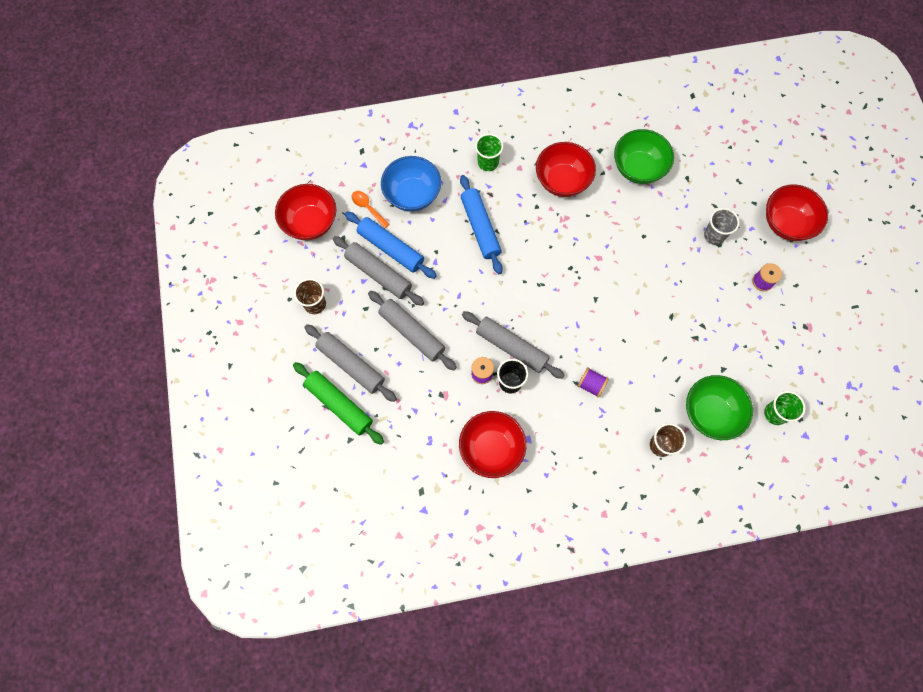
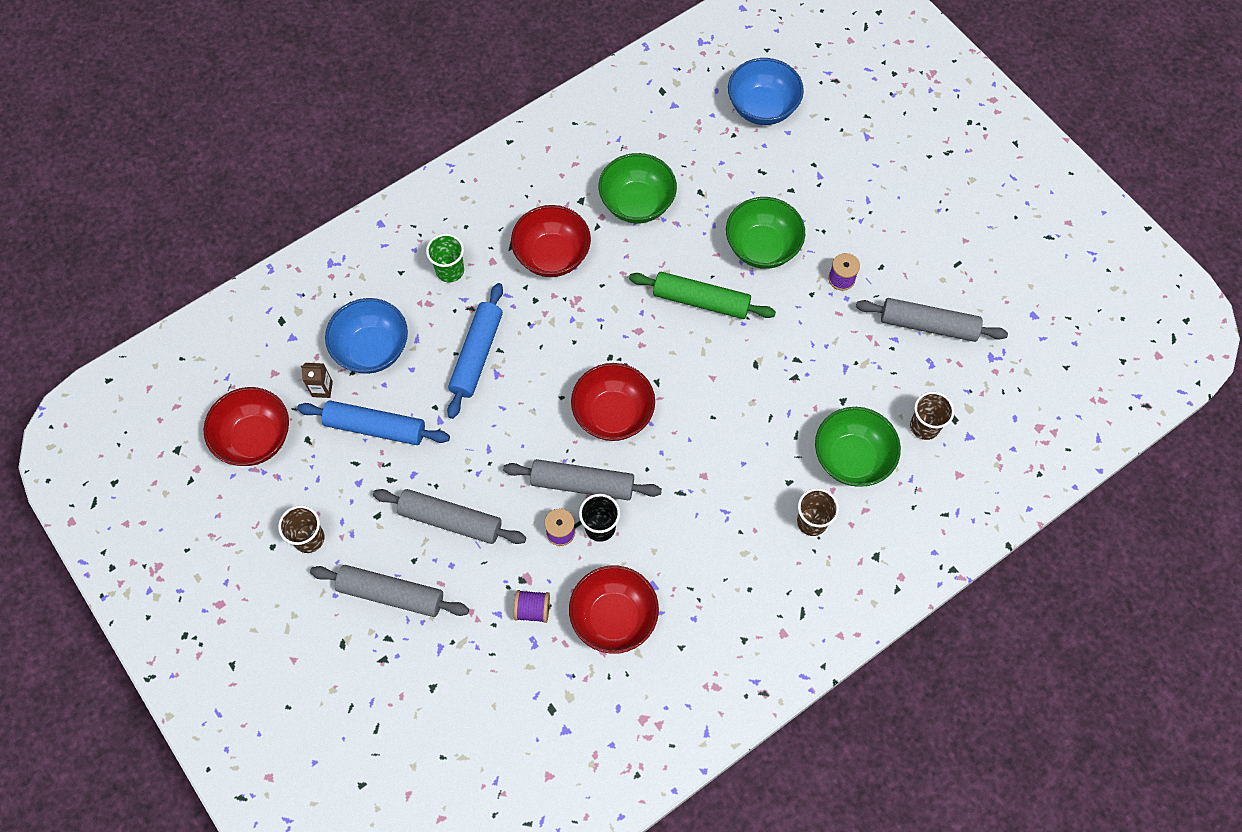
camera: 25 degrees left, 5 degrees down
green rolling pin [293,362,384,445] -> green rolling pin moved to [629,272,776,319]
grey rolling pin [333,236,424,306] -> grey rolling pin moved to [856,298,1008,342]
orange spoon [351,191,390,228] -> brown carton [301,363,333,398]
blue rolling pin [460,175,502,274] -> blue rolling pin turned 60 degrees clockwise [447,283,503,419]
purple spool [577,367,609,398] -> purple spool moved to [514,590,550,623]
grey cup [704,208,739,245] -> green bowl [726,197,805,269]
green cup [764,391,805,425] -> brown cup [910,392,954,440]
red bowl [766,184,828,241] -> red bowl moved to [571,363,655,441]
none -> blue bowl [728,58,804,125]

